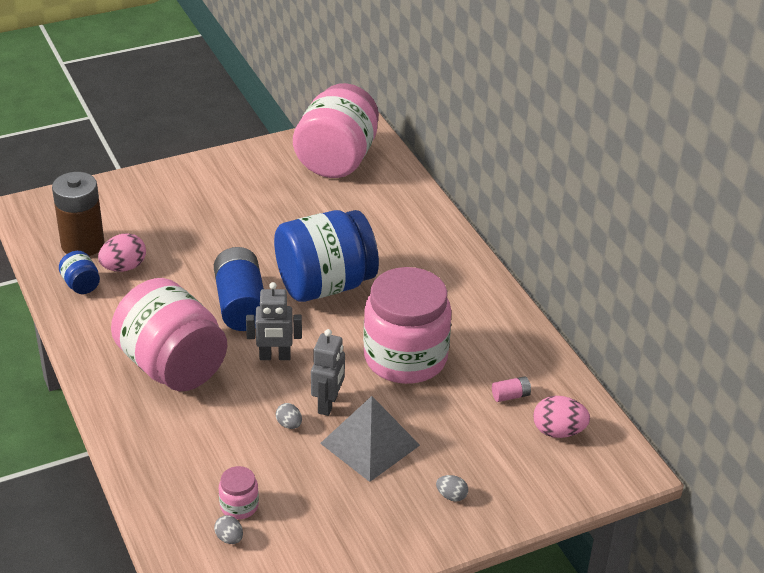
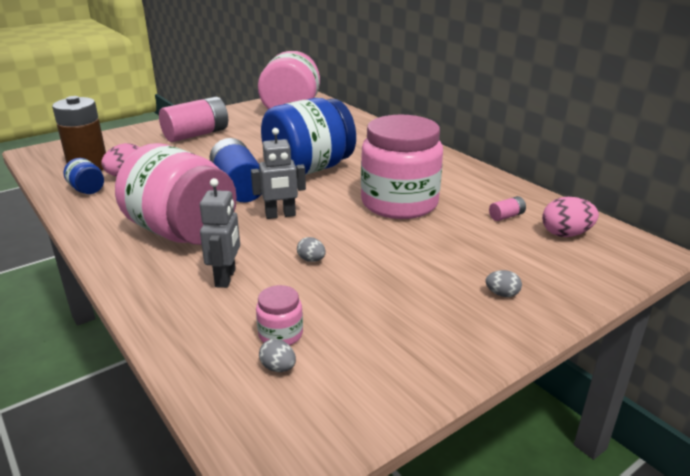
camera: 10 degrees left, 10 degrees down
grey robot [311,329,345,416] -> grey robot moved to [200,178,240,288]
grey pyramid [320,396,420,482] -> none
none -> pink battery [159,96,228,142]

